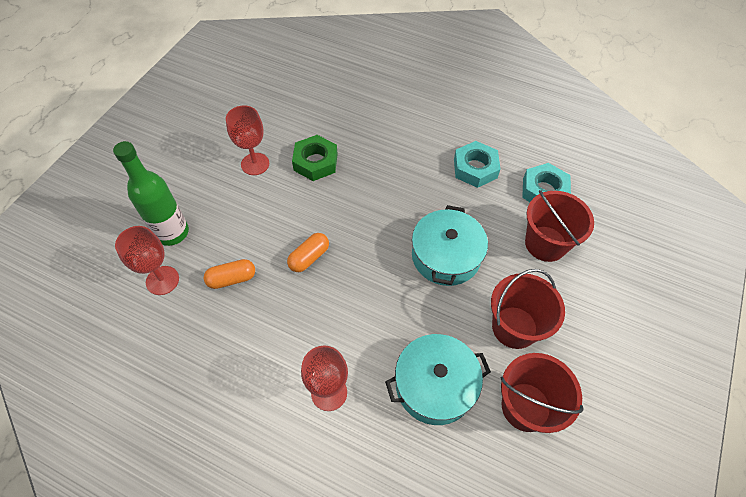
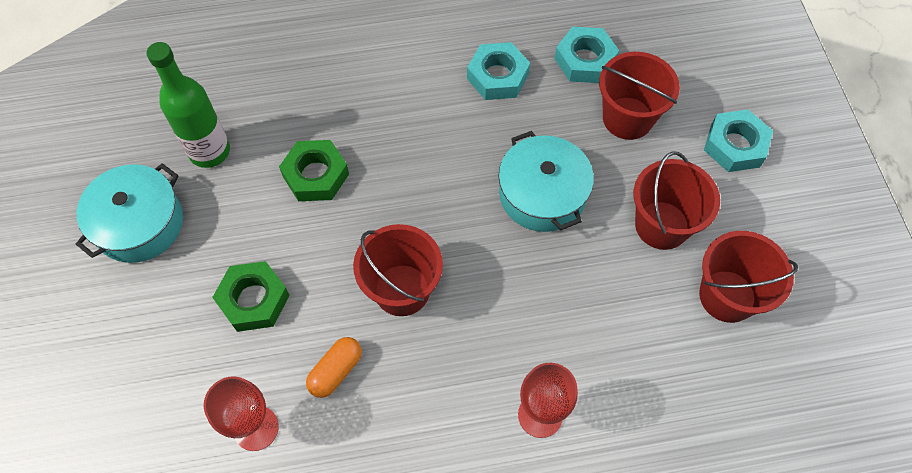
camera: 35 degrees left, 5 degrees up
green bottle [113,141,189,246] -> green bottle moved to [147,42,230,168]
red goblet [226,106,269,175] -> none
orange capsule [287,233,329,272] -> red bucket [353,224,443,316]
turquoise pot [385,334,491,425] -> turquoise pot moved to [76,163,183,263]
none -> green nut [212,261,289,332]
none -> turquoise nut [704,109,773,172]

